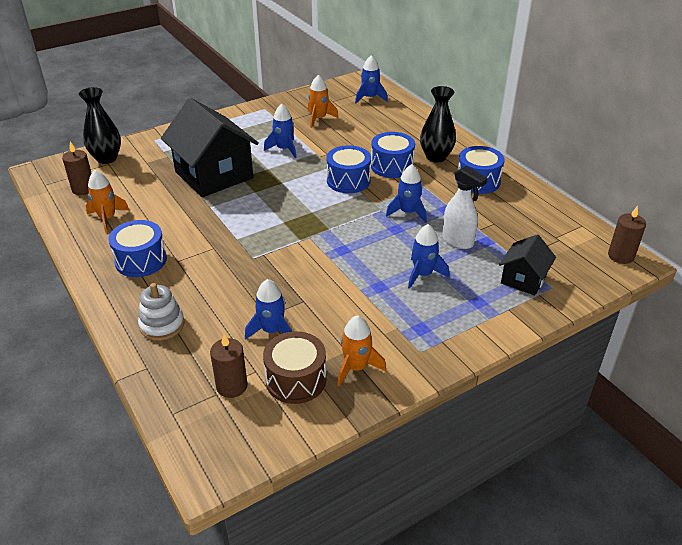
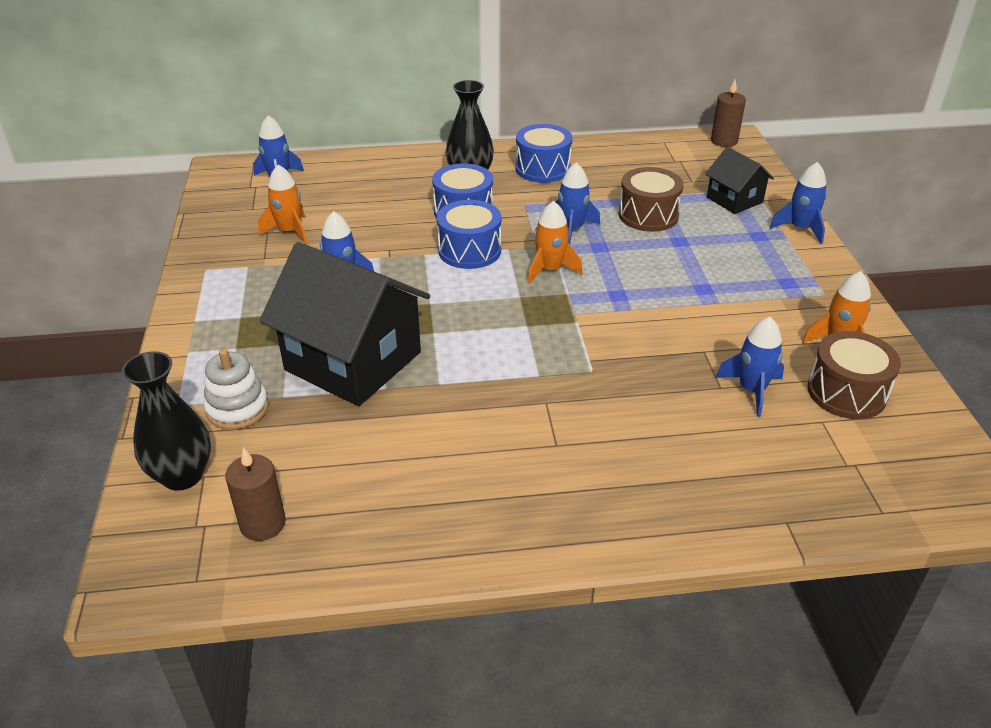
camera: 65 degrees left, 0 degrees up
orange rocket [86,170,129,233] -> orange rocket moved to [527,201,583,284]
blue drum [108,220,167,277] -> none
white stacking toy [138,283,185,341] -> white stacking toy moved to [203,349,269,430]
black house [161,98,259,197] -> black house turned 45 degrees clockwise [259,242,430,406]
brown candle [210,334,248,398] -> none
blue rocket [408,224,449,289] -> blue rocket moved to [770,162,827,244]
white spray bottle [442,166,488,249] -> brown drum [619,167,684,232]

